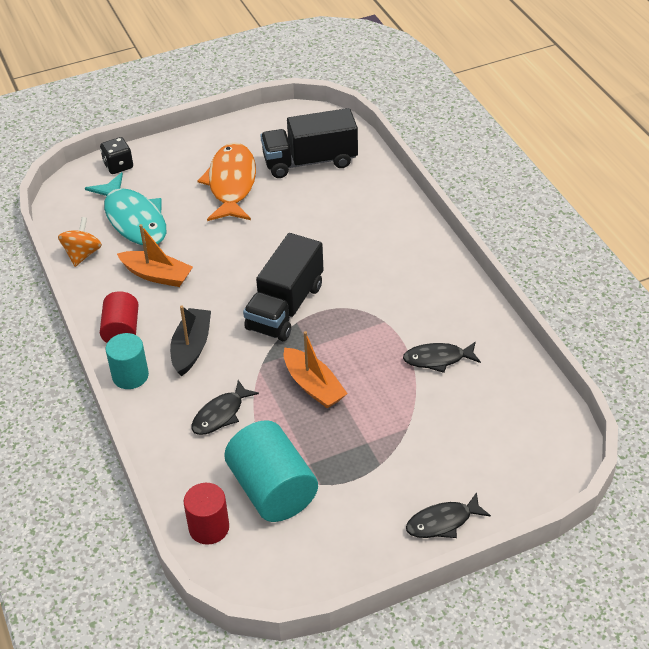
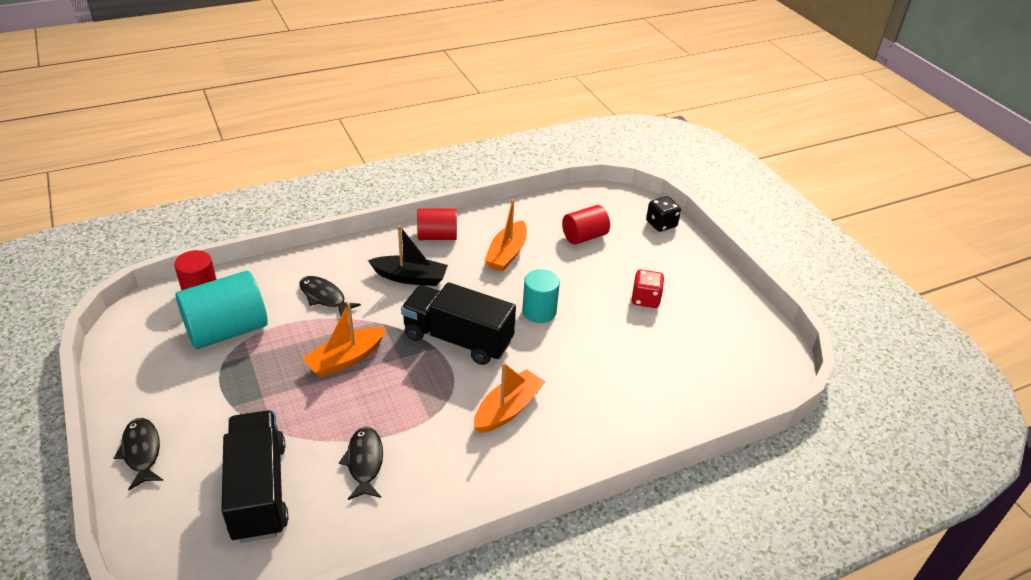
camera: 85 degrees right, 5 degrees down
orange spinning top [58,217,102,267] -> none
turquoise fish [85,172,167,245] -> red cylinder [562,205,610,245]
turquoise cylinder [106,333,149,389] -> turquoise cylinder moved to [522,269,560,323]
orange fish [198,142,256,221] -> red dice [632,270,664,308]
black truck [260,108,358,178] -> black truck moved to [221,411,289,543]
none -> orange boat [474,362,545,433]

